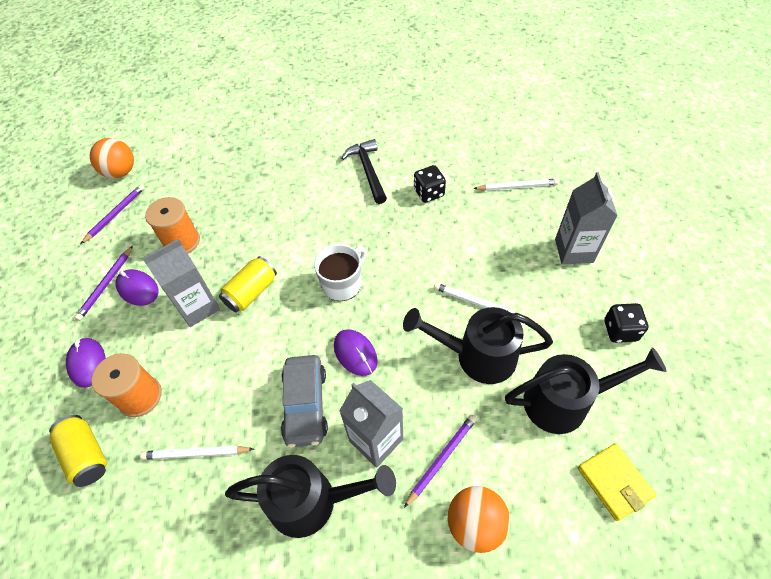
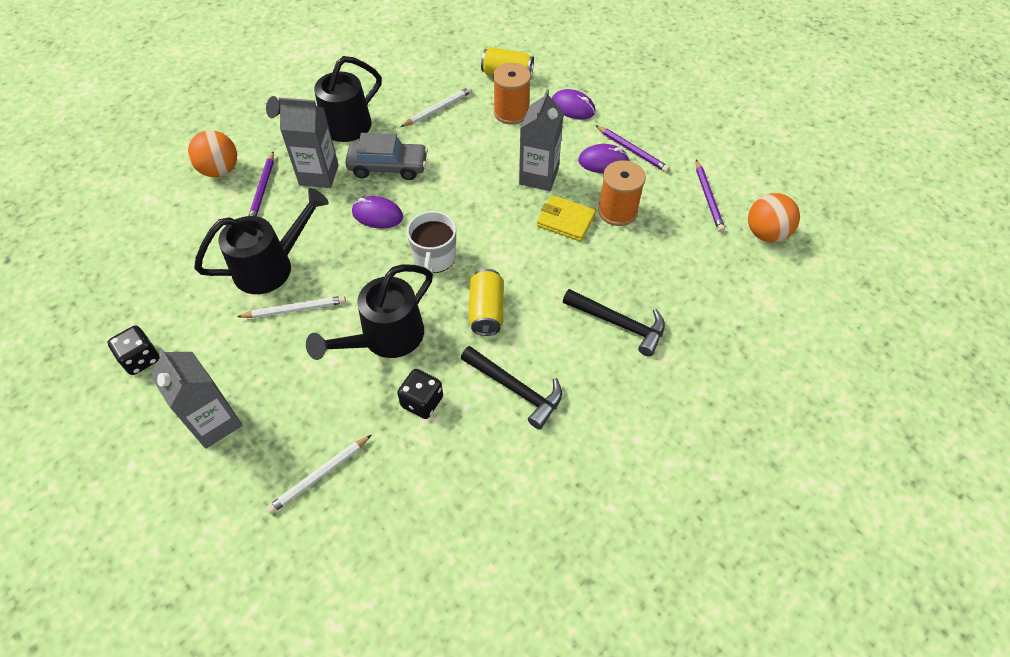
camera: 140 degrees right, 0 degrees up
purple pencil [74,246,133,321] -> purple pencil turned 150 degrees clockwise [595,125,670,172]
yellow can [219,256,277,313] -> yellow can moved to [469,269,504,336]
grey car [281,355,328,448] -> grey car turned 135 degrees clockwise [345,133,428,180]
black watering can [505,347,667,434] -> black watering can moved to [306,264,433,360]
yellow wallet [578,443,656,521] -> yellow wallet moved to [537,195,596,242]
none -> black hammer [563,289,665,357]

